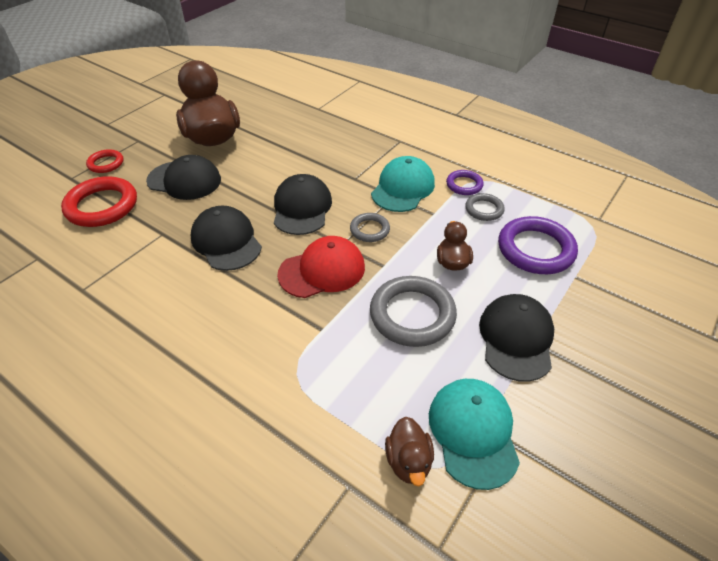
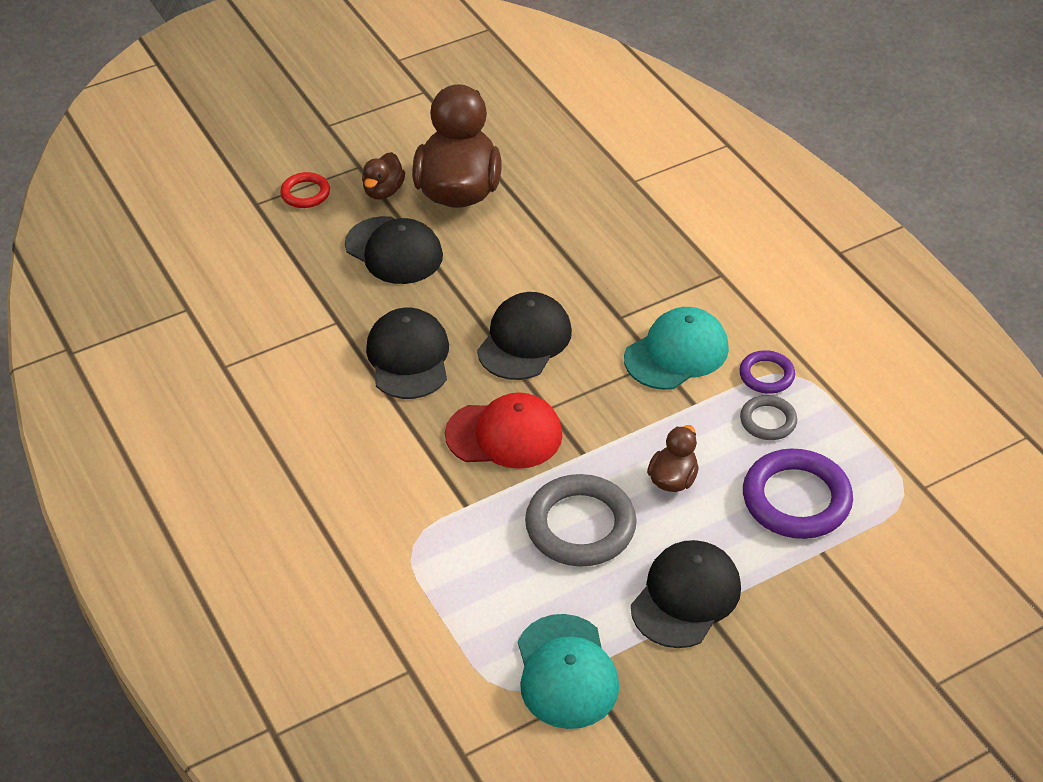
camera: 25 degrees right, 0 degrees up
red ring [61,176,137,227] -> none
grey ring [350,213,390,242] -> none
brown duck [385,417,434,486] -> brown duck moved to [362,152,405,200]
turquoise cap [429,379,520,490] -> turquoise cap turned 150 degrees clockwise [518,614,619,729]

